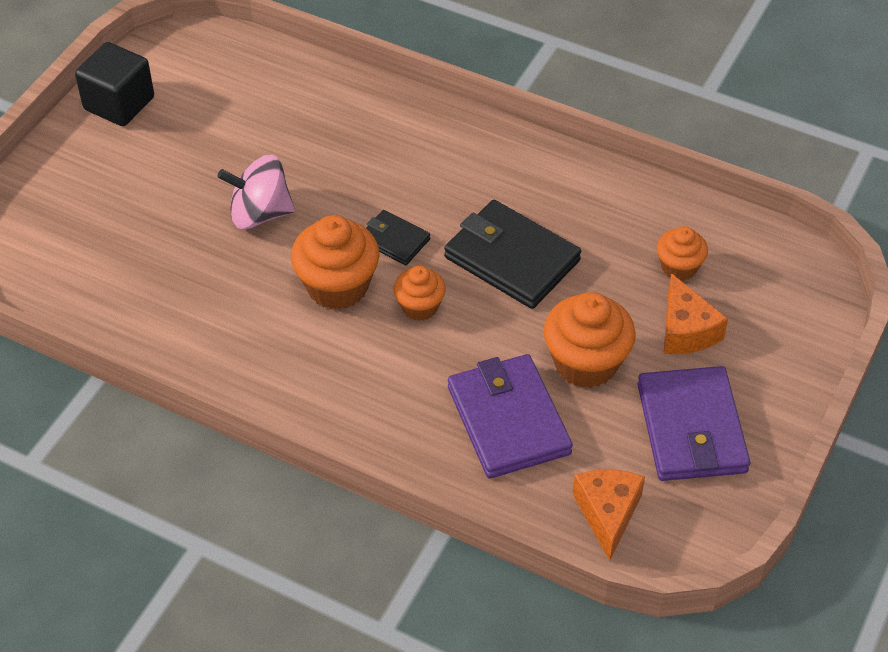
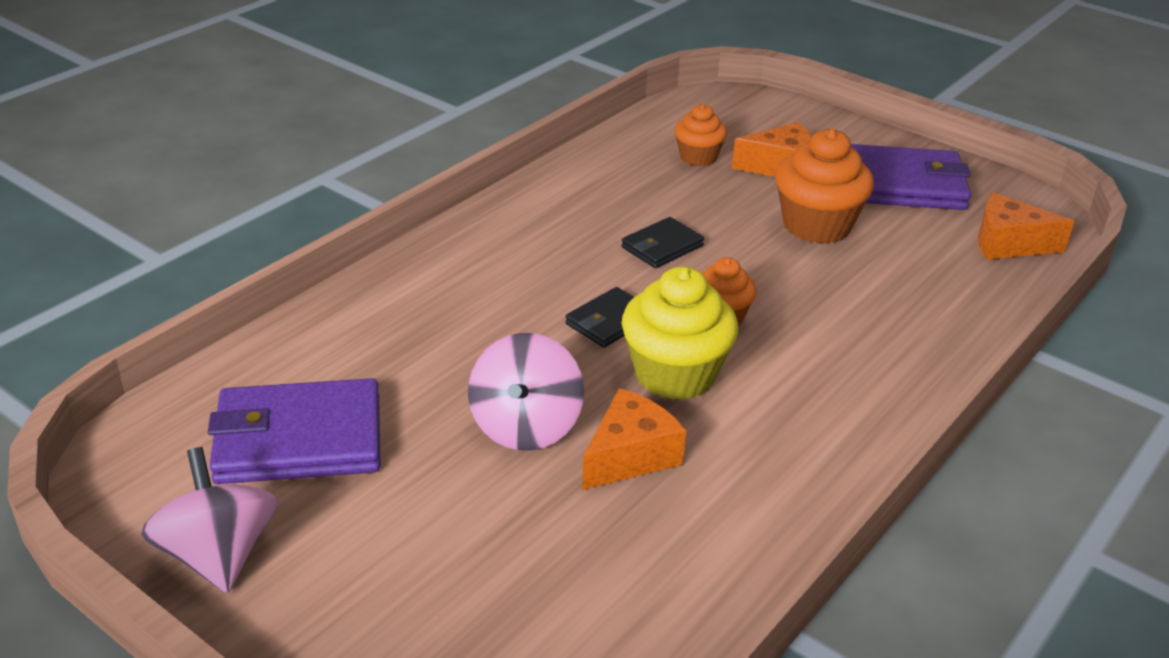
camera: 80 degrees left, 15 degrees down
black cube [75,42,154,126] -> pink spinning top [141,447,277,593]
orange cupcake [291,215,380,310] -> yellow cupcake [622,266,738,400]
black wallet [444,200,581,309] -> black wallet [621,217,704,268], size x0.53
purple wallet [448,354,573,478] -> purple wallet moved to [208,378,380,484]
none -> orange cheese [582,388,686,490]

